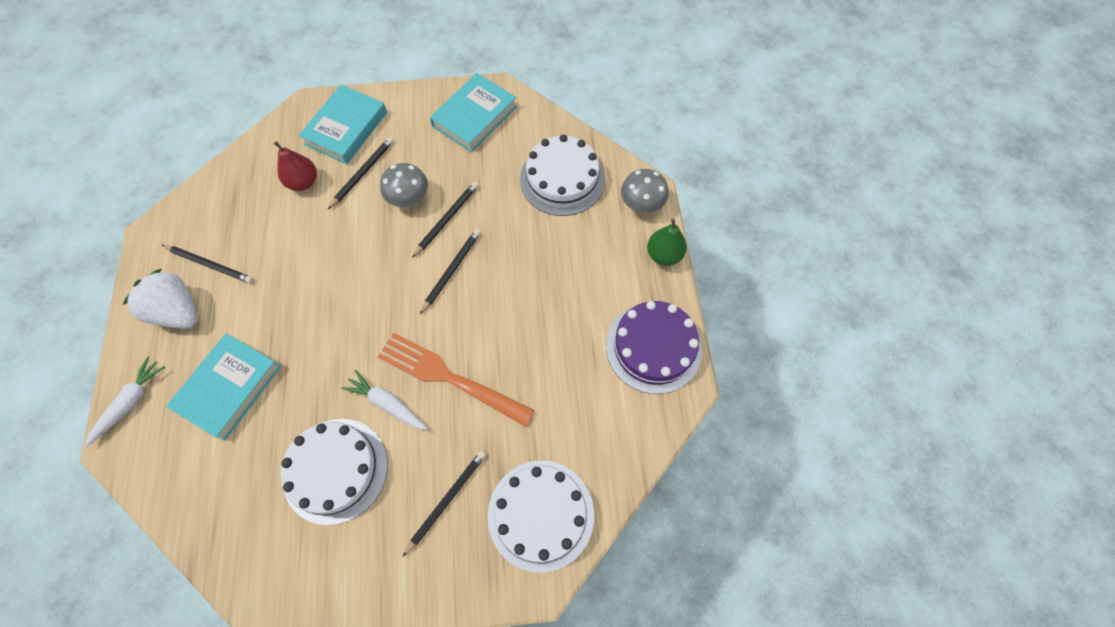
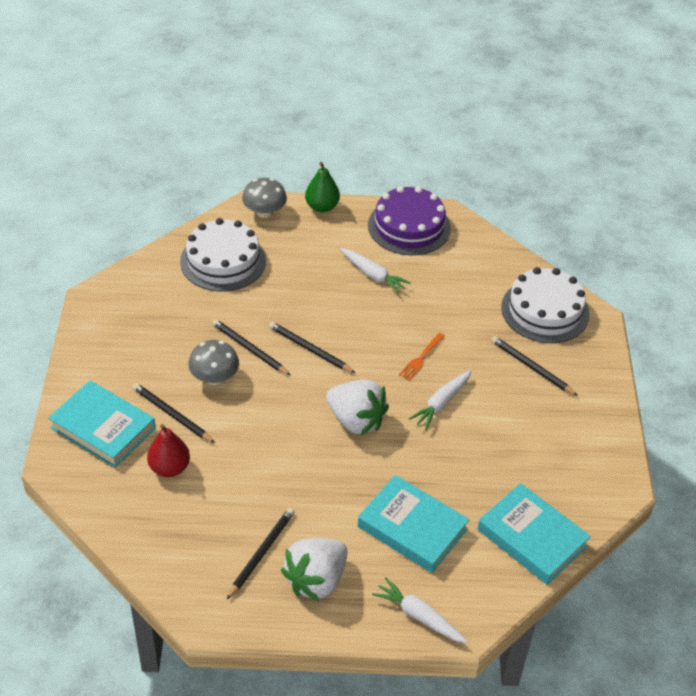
camera: 85 degrees left, 20 degrees down
white cake [281,419,388,525] -> none
orange fork [378,332,534,427] -> orange fork [399,333,445,381], size x0.45
turquoise book [430,73,517,152] -> turquoise book moved to [478,483,591,585]
none -> white strawberry [326,380,389,435]
none -> white carrot [340,248,411,294]

